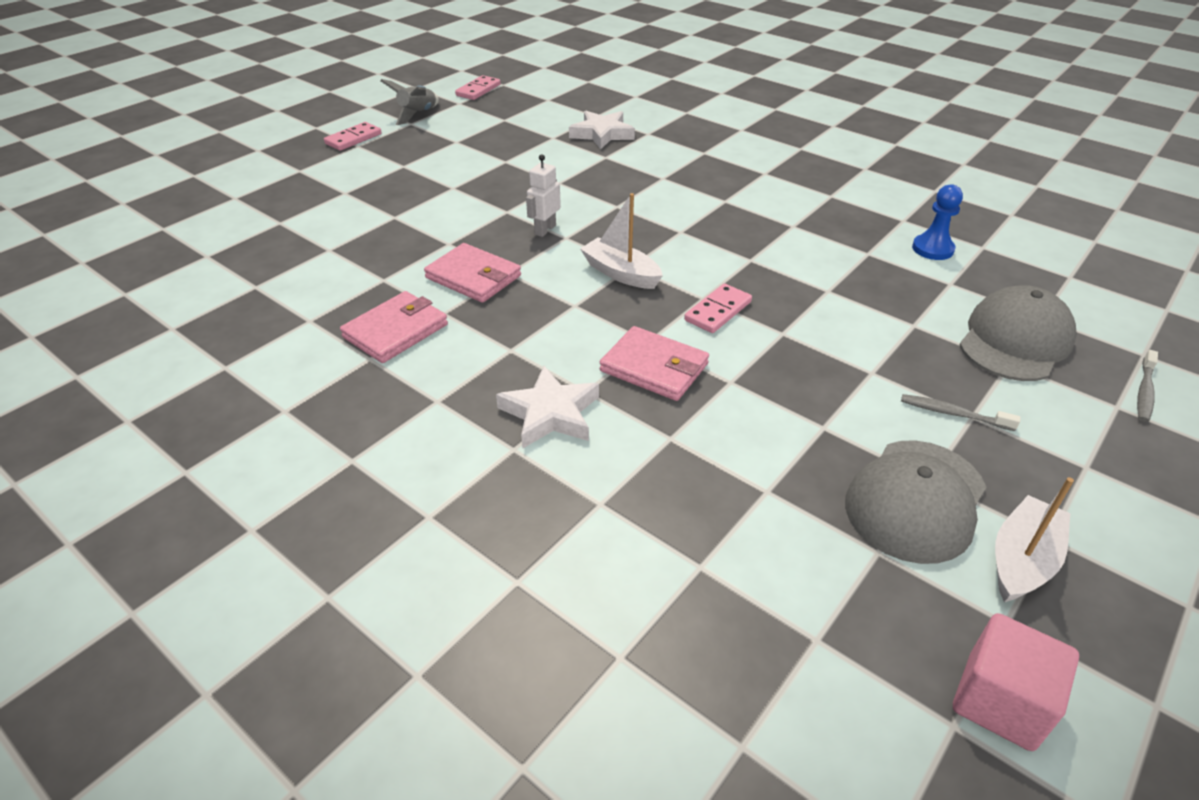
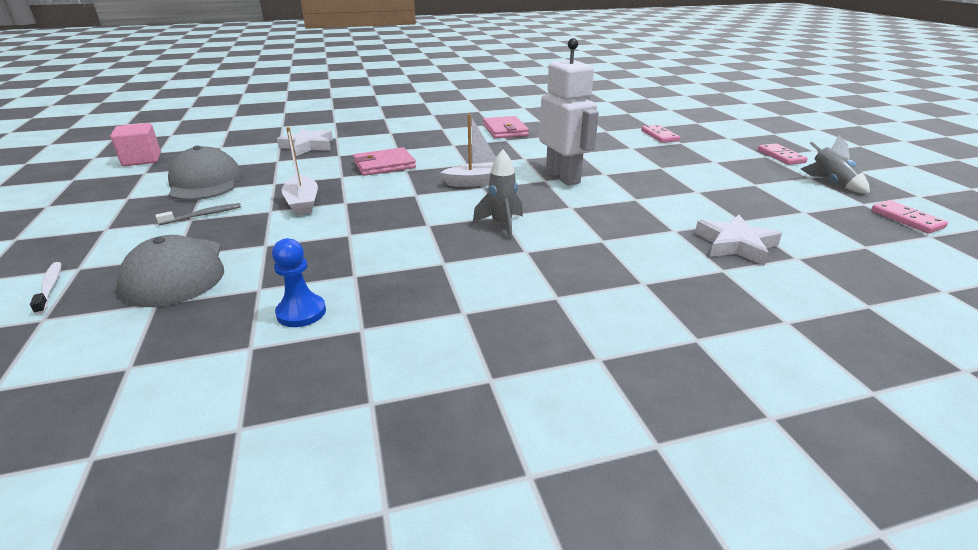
camera: 125 degrees right, 10 degrees down
pink wallet [424,243,521,303] -> none
white star [496,366,599,448] -> white star moved to [277,128,333,156]
white robot [526,154,561,237] -> white robot [539,38,599,186], size x2.03
pink domino [684,284,752,333] -> pink domino moved to [641,125,680,143]
white boat [995,477,1074,602] -> white boat moved to [282,127,318,215]
grey toothbrush [1137,350,1158,422] -> white toothbrush [30,262,61,315]
none -> grey rocket [473,150,523,240]

